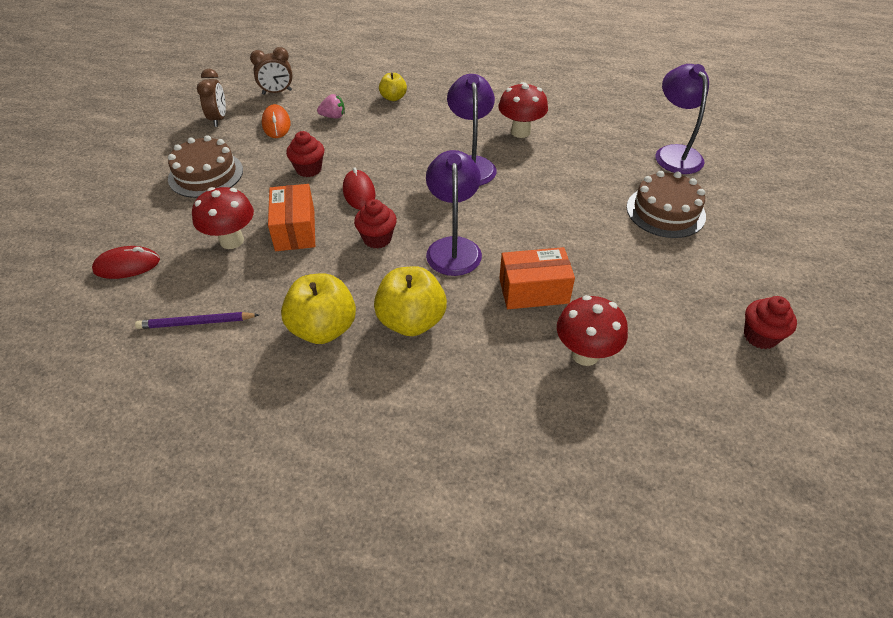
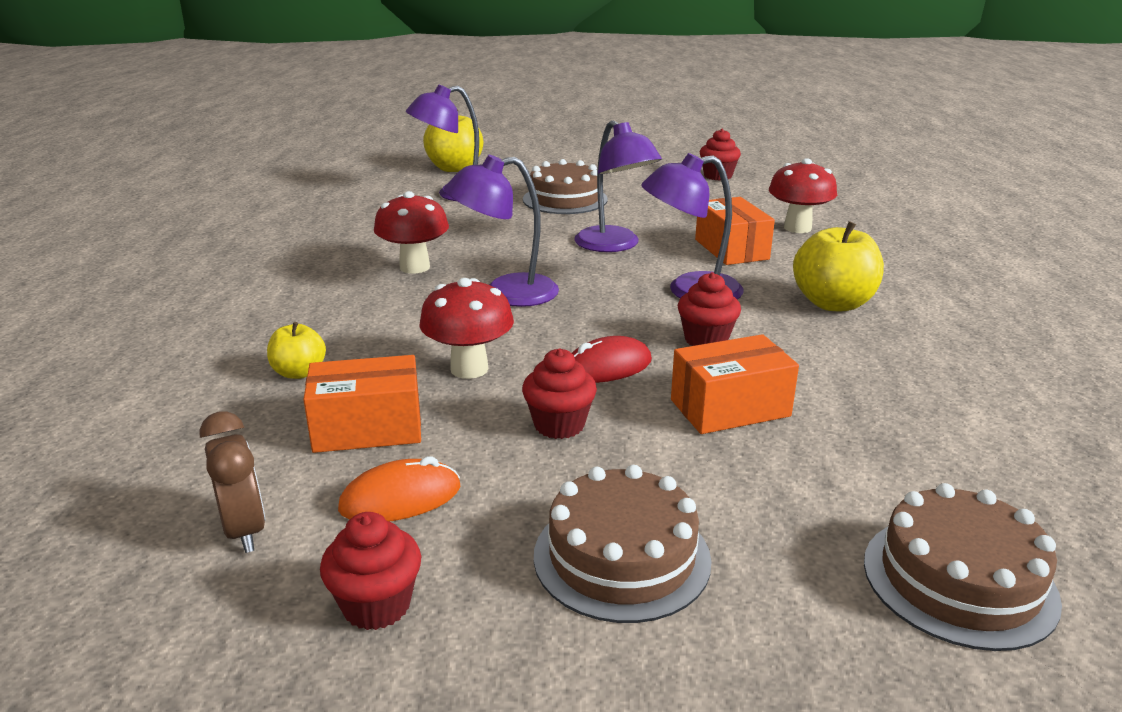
camera: 100 degrees left, 20 degrees down
red mouse [92,246,160,279] -> brown cake [864,483,1062,651]
purple pencil [135,312,259,329] -> none
red mushroom [192,187,254,249] -> red mushroom moved to [419,278,514,379]
brown clock [197,69,226,127] -> red cupcake [320,512,421,630]
yellow apple [281,273,356,344] -> yellow apple moved to [423,110,483,172]
pink strawberry [317,94,345,119] -> orange box [303,355,421,453]
none -> purple lamp [574,120,662,252]

